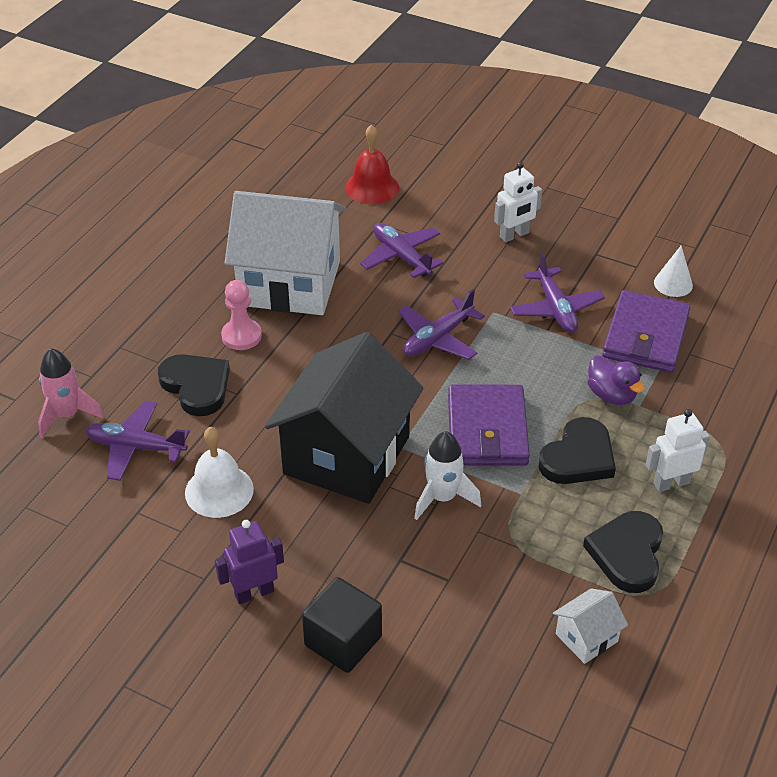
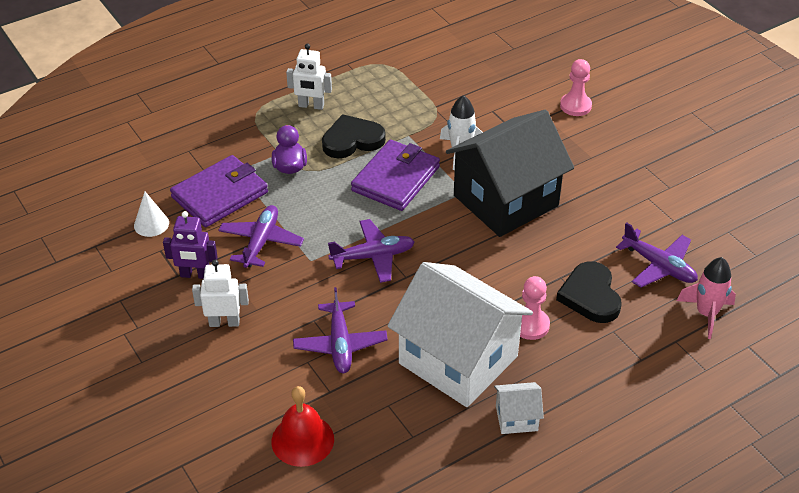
camera: 150 degrees left, 0 degrees up
white bell [185,427,254,518] -> none
purple robot [215,520,284,604] -> purple robot moved to [163,211,218,279]
black cube [302,577,382,673] -> pink pawn [560,59,592,116]
white house [553,588,628,664] -> white house moved to [494,382,544,434]
black heart [583,511,663,593] -> none

